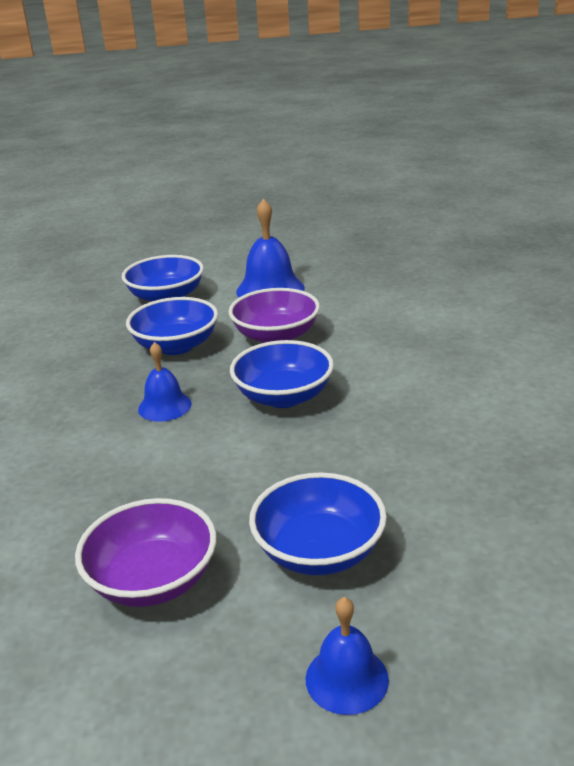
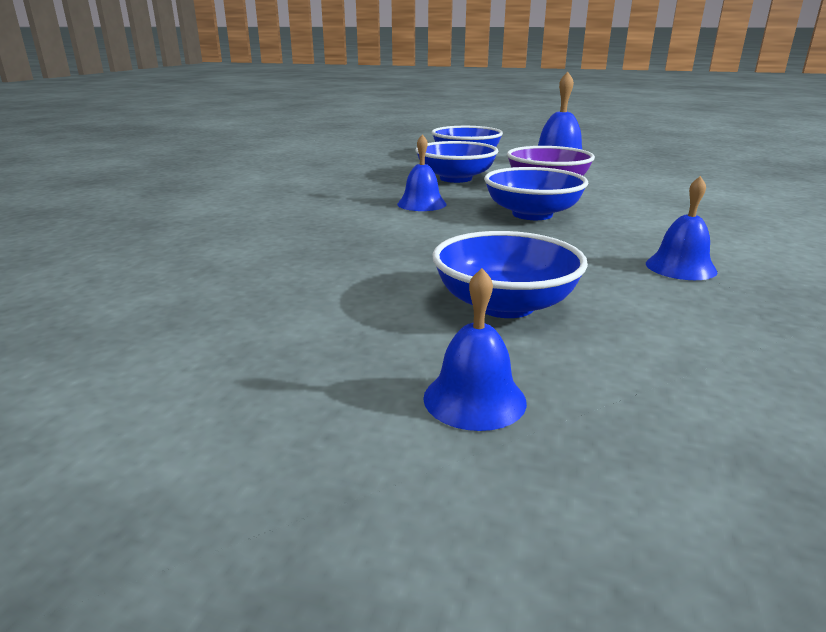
camera: 20 degrees right, 5 degrees down
purple bowl [75,498,217,607] -> none
none -> blue bell [646,176,717,280]

